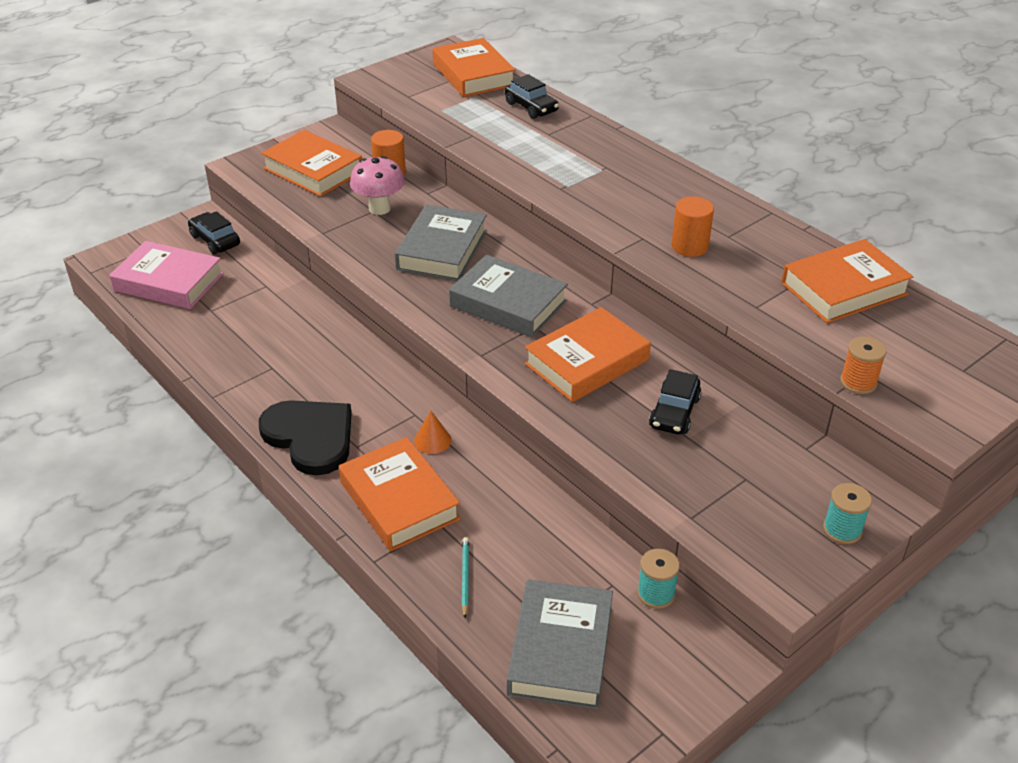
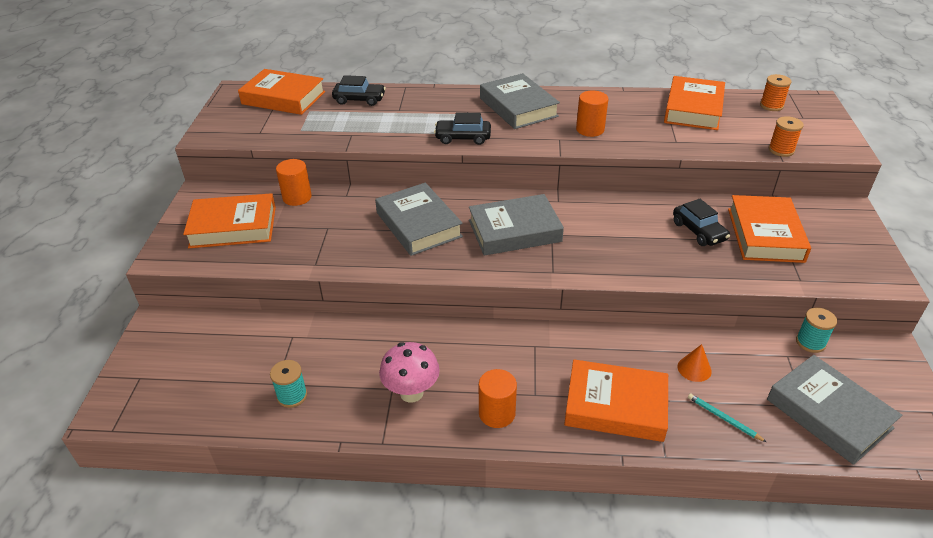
camera: 45 degrees left, 0 degrees up
pink book [109,241,224,309] -> none
black car [188,211,240,255] -> black car moved to [434,112,491,145]
black heart [259,400,352,475] -> orange cylinder [479,369,517,428]
pink mushroom [350,156,405,215] -> pink mushroom moved to [379,342,440,402]
orange cone [414,411,451,454] -> orange cone moved to [678,344,712,382]
orange book [525,307,651,402] -> orange book moved to [728,195,811,263]
turquoise spool [823,483,872,544] -> turquoise spool moved to [270,360,307,408]
none -> grey book [480,73,560,129]
none -> orange spool [760,74,792,111]

